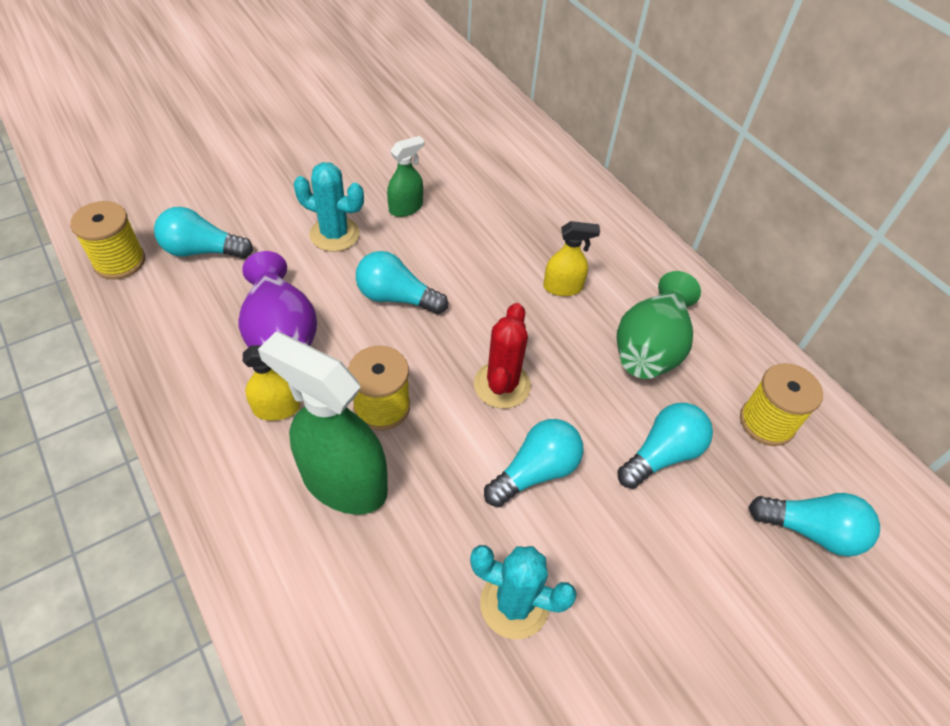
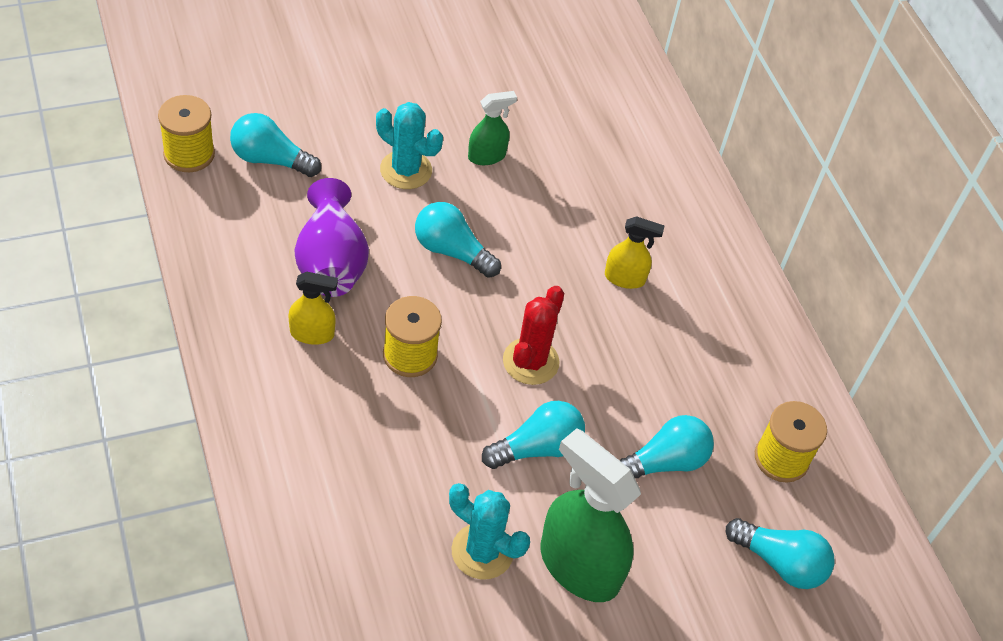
camera: 10 degrees right, 0 degrees up
green spray bottle [258,332,388,514] -> green spray bottle moved to [541,428,641,602]
green vase [617,271,701,379] -> none

